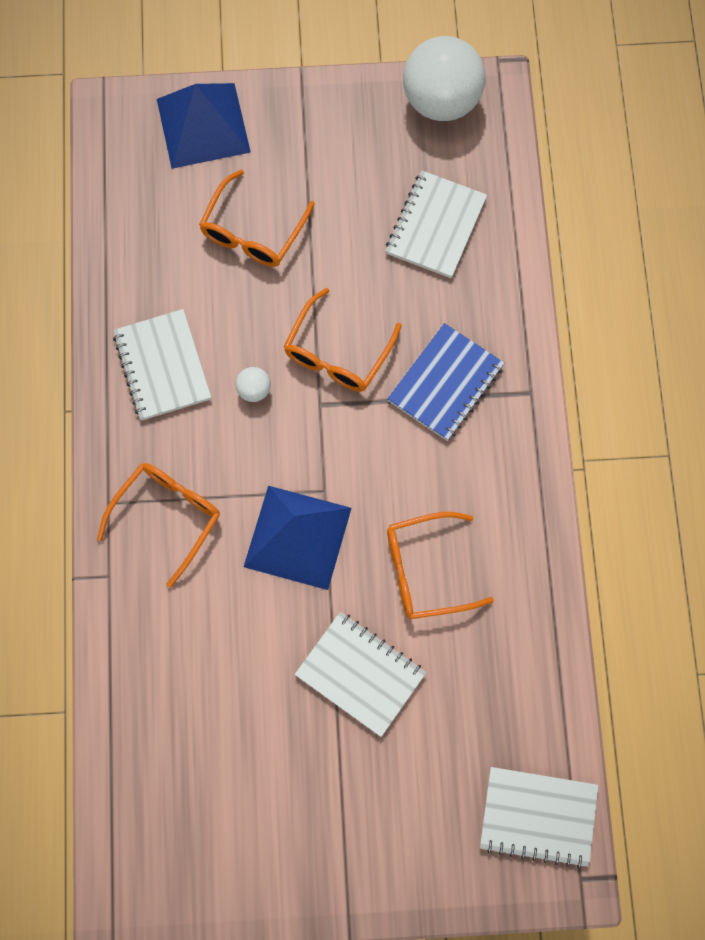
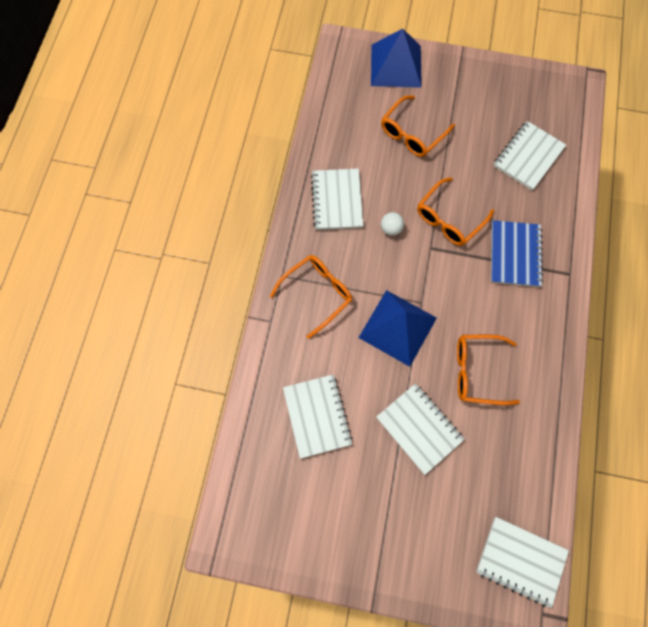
camera: 15 degrees right, 0 degrees up
blue notebook [387,323,504,441] -> blue notebook turned 45 degrees counterclockwise [491,220,543,287]
white ball [403,36,485,121] -> none
none -> white notebook [283,374,353,459]

